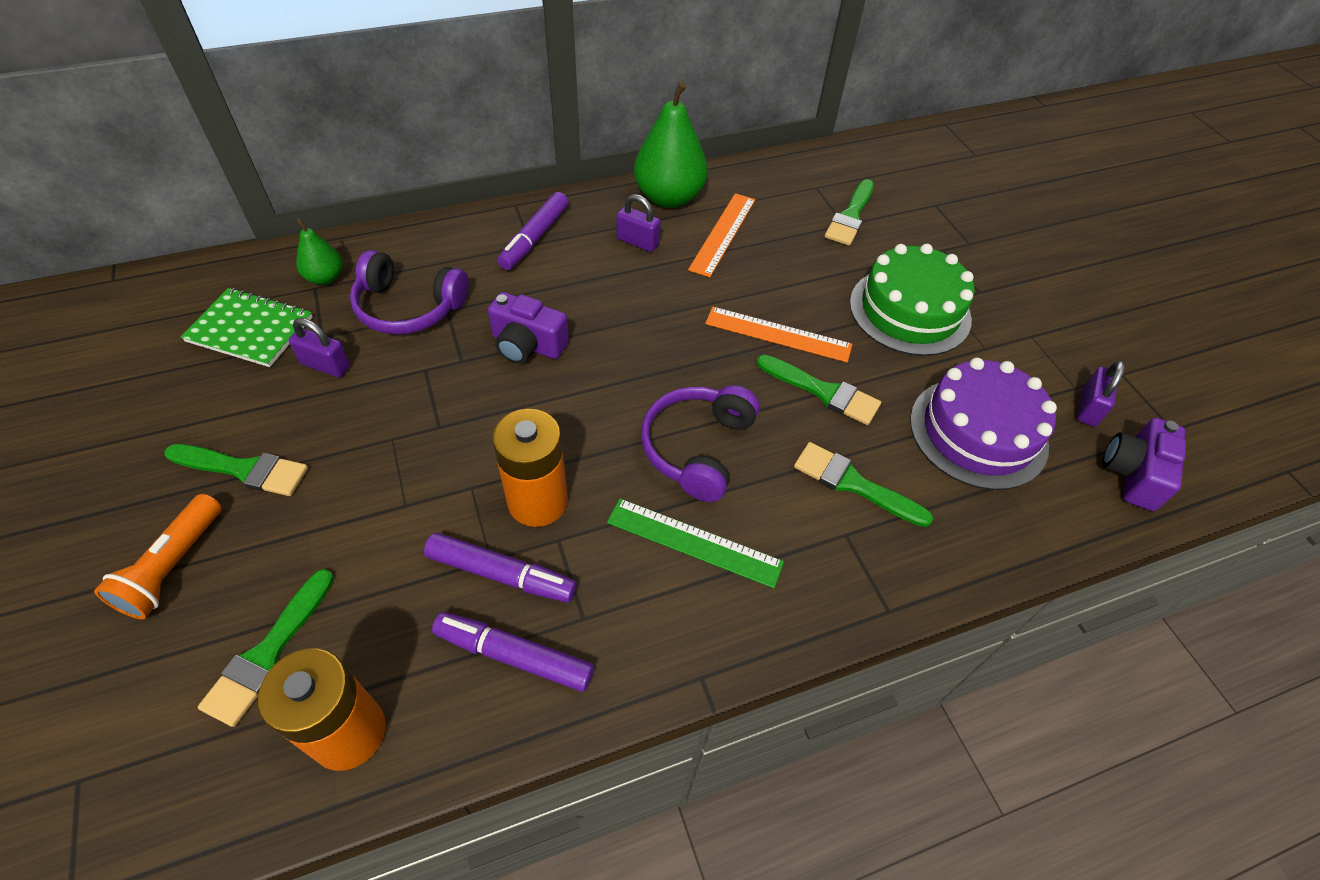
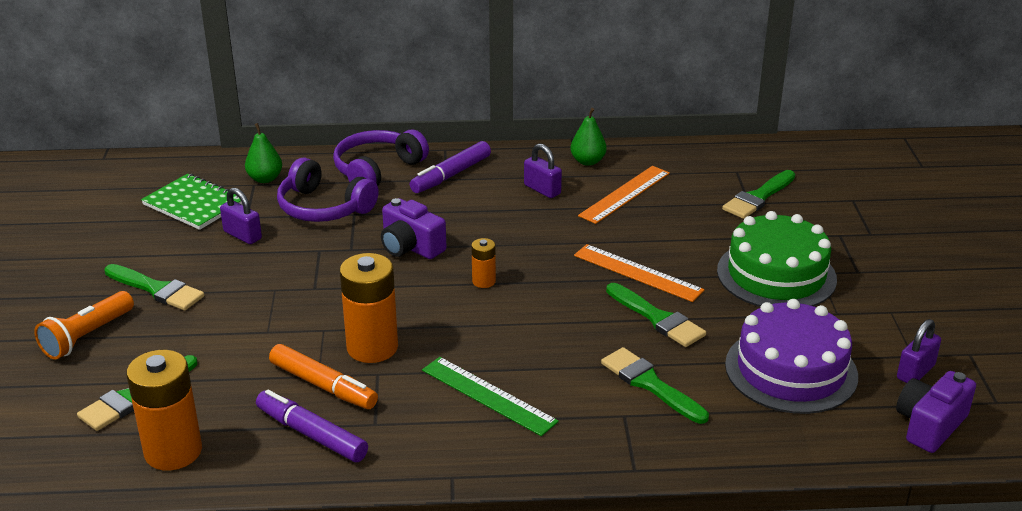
camera: 20 degrees right, 20 degrees down
purple marker [424,533,577,603] -> orange marker [269,344,378,409]
green pear [634,81,708,208] -> green pear [570,108,607,166], size x0.52
purple headphones [641,385,760,502] -> purple headphones moved to [333,130,429,186]
none -> orange battery [471,238,496,288]

